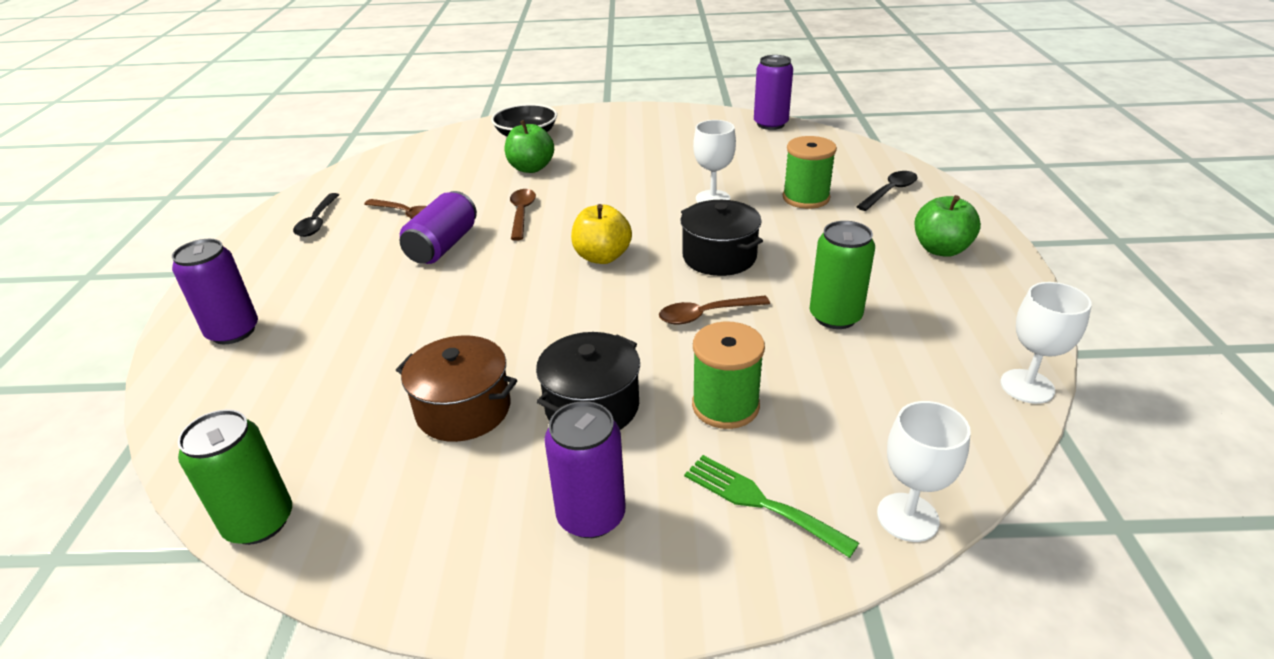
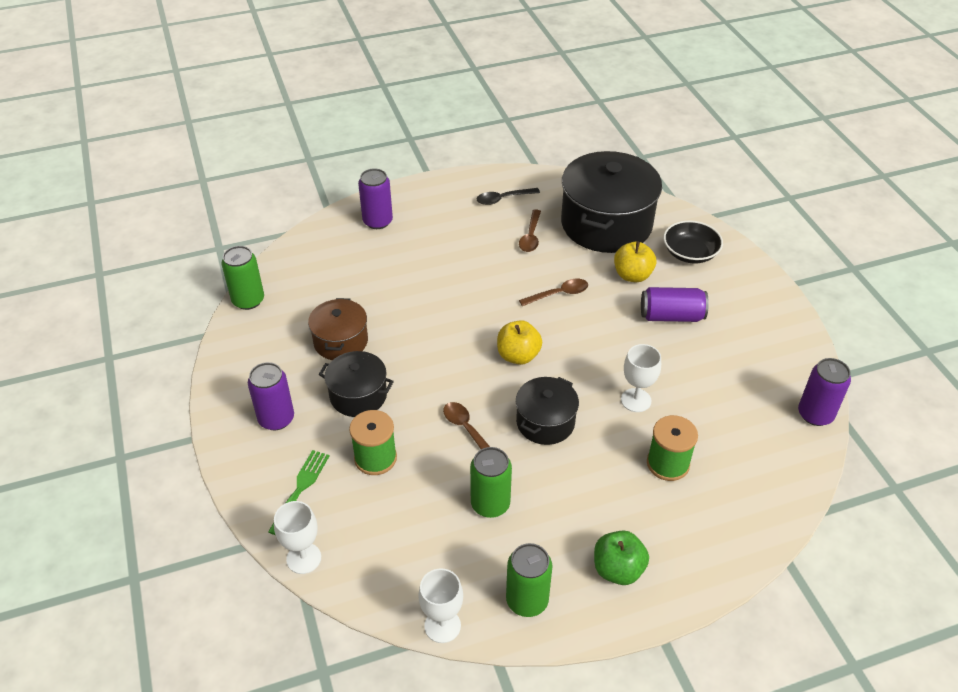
camera: 70 degrees right, 10 degrees up
purple can [400,191,477,264] -> purple can moved to [641,287,709,322]
green apple [505,120,554,173] -> yellow apple [614,242,656,282]
black spoon [856,171,918,211] -> none
none -> green can [506,543,552,617]
none -> black pot [561,151,662,253]

